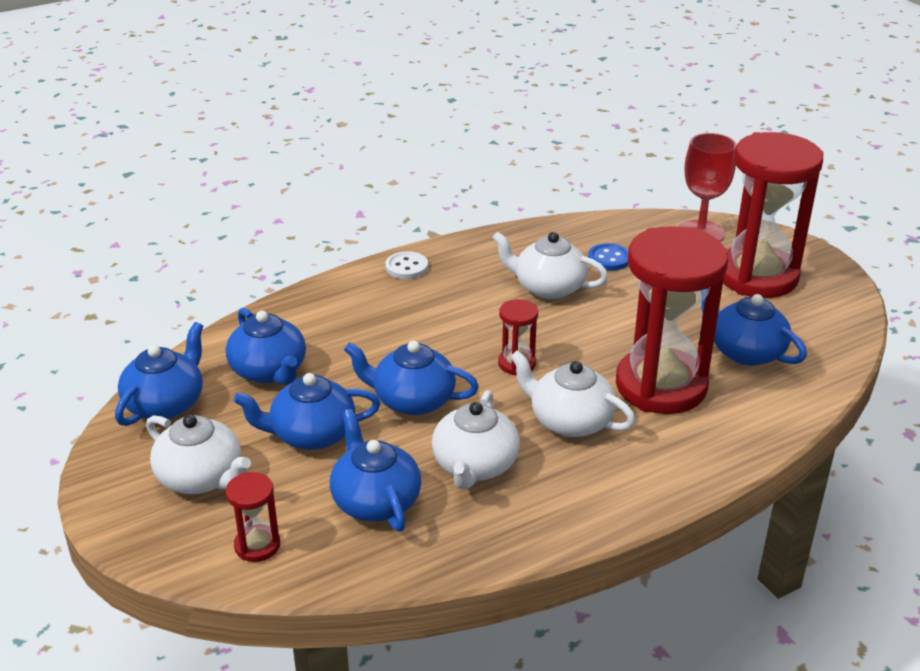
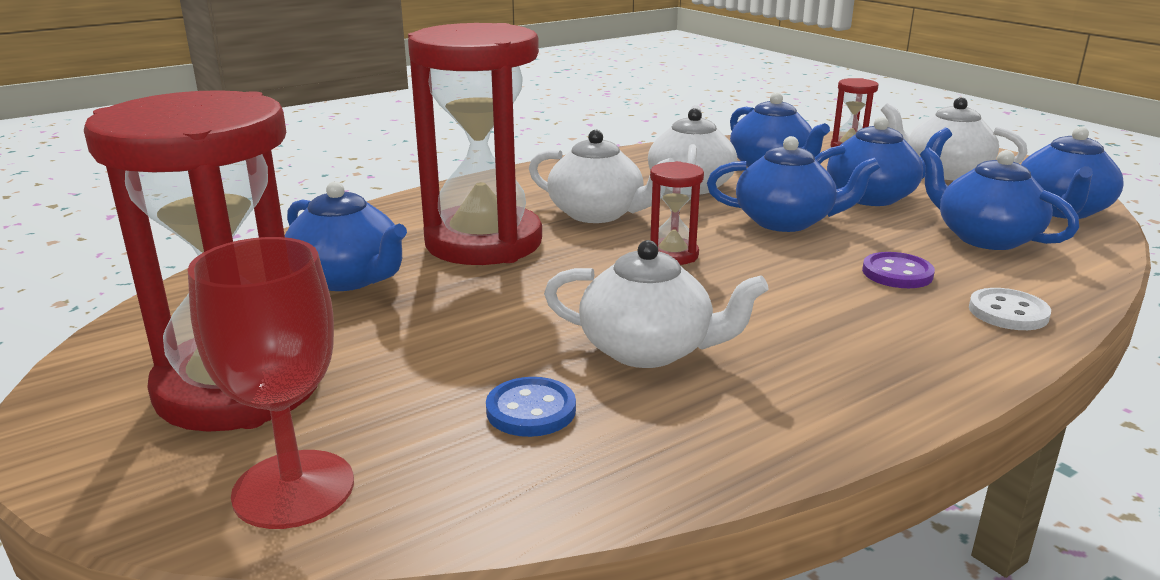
camera: 175 degrees right, 10 degrees down
white button [385,251,428,279] -> white button moved to [969,288,1051,330]
none -> purple button [862,252,935,288]

